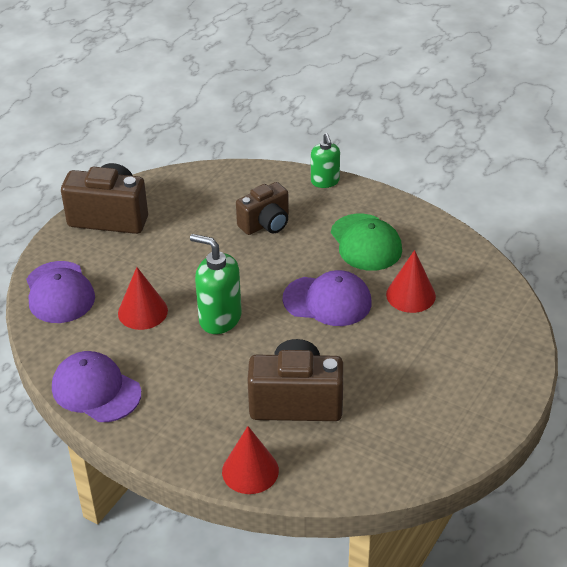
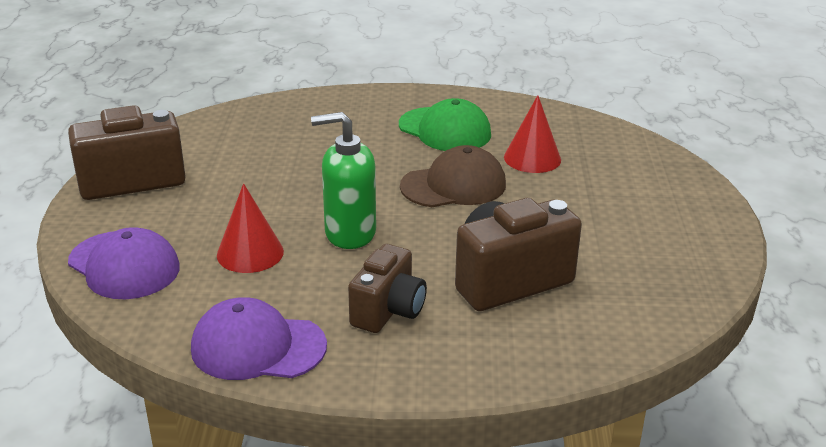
camera: 30 degrees left, 10 degrees down
red cone [222,426,279,494] -> none
brown camera [236,182,289,235] -> brown camera moved to [348,244,427,333]
purple cap [283,270,372,326] -> brown cap [400,145,506,207]
green soap dispenser [311,133,340,188] -> none

